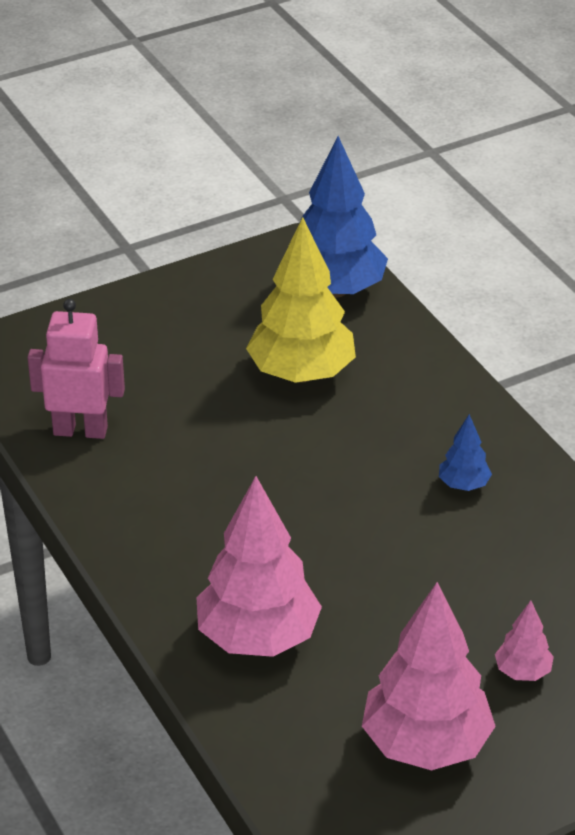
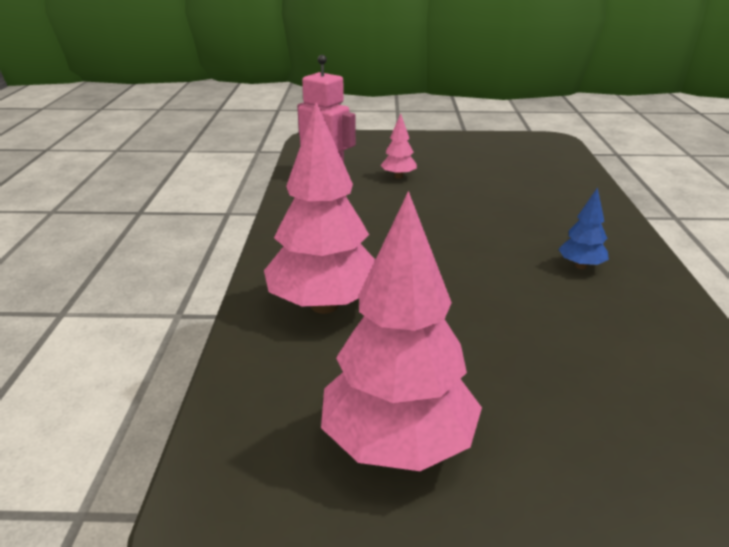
camera: 30 degrees right, 10 degrees down
yellow tree [246,217,356,383] -> none
blue tree [300,136,388,298] -> none
pink tree [495,600,554,681] -> pink tree moved to [381,113,417,179]

